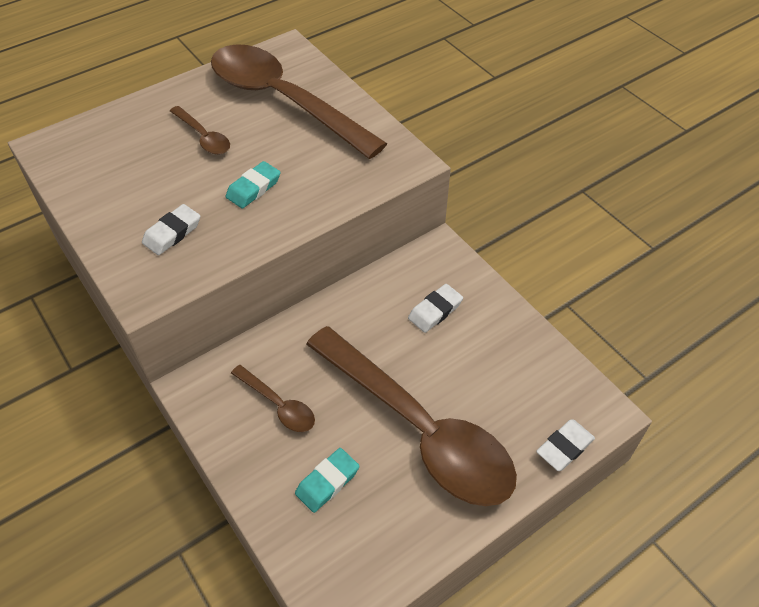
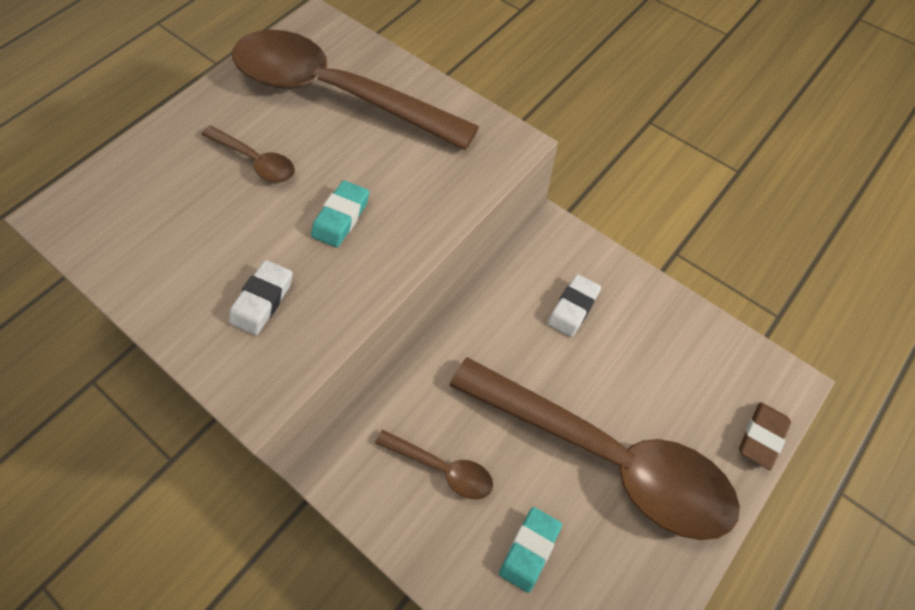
camera: 15 degrees left, 10 degrees up
white eraser [536,420,595,471] -> brown eraser [739,402,791,470]

